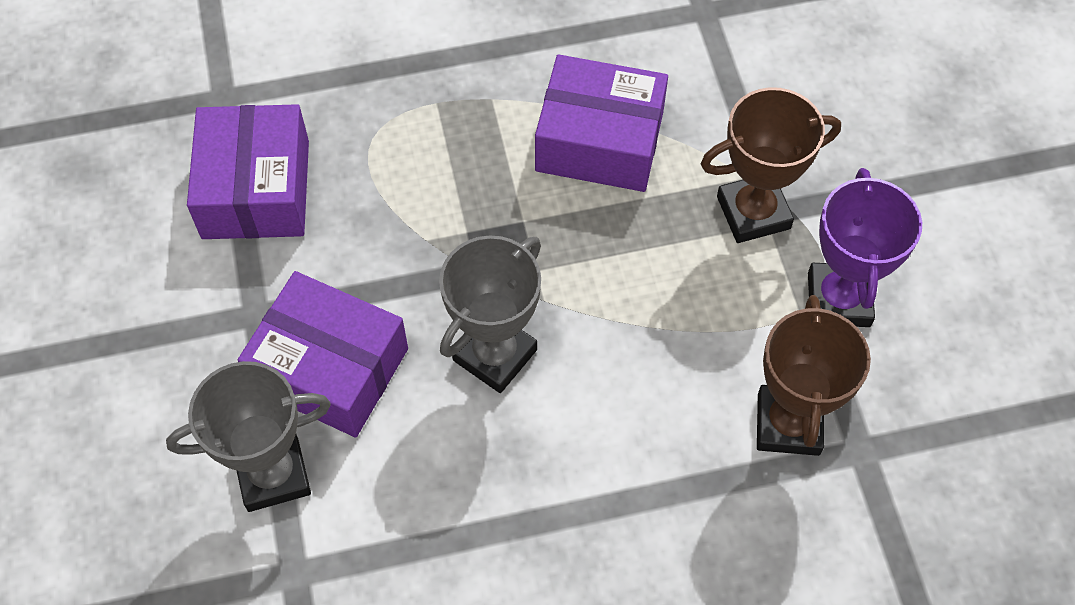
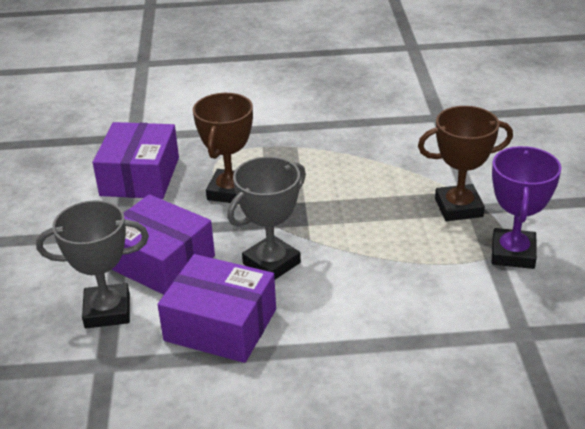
camera: 10 degrees right, 25 degrees down
purple box [535,55,668,192] -> purple box moved to [158,254,276,363]
brown trophy [757,295,871,456] -> brown trophy moved to [193,93,253,204]

